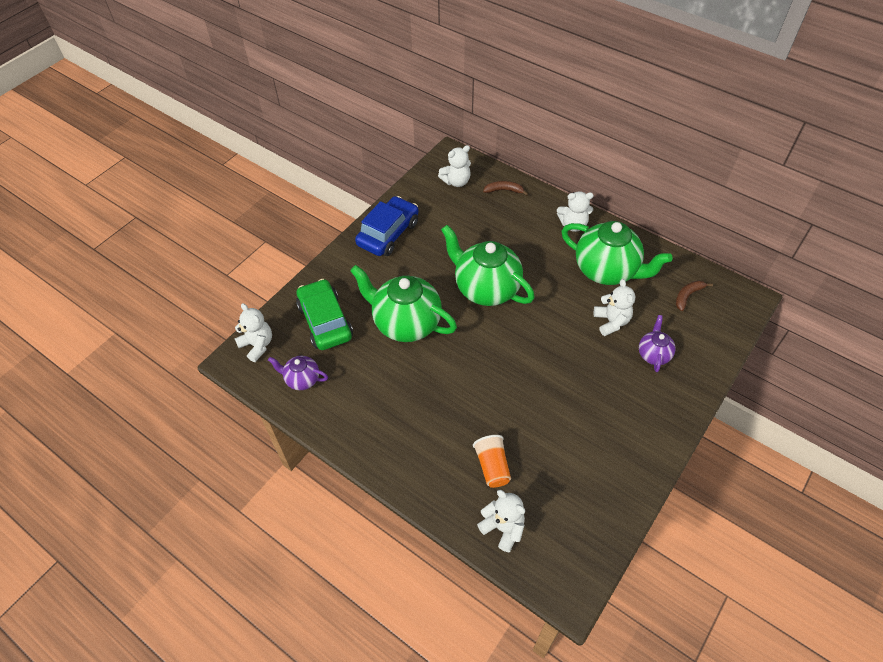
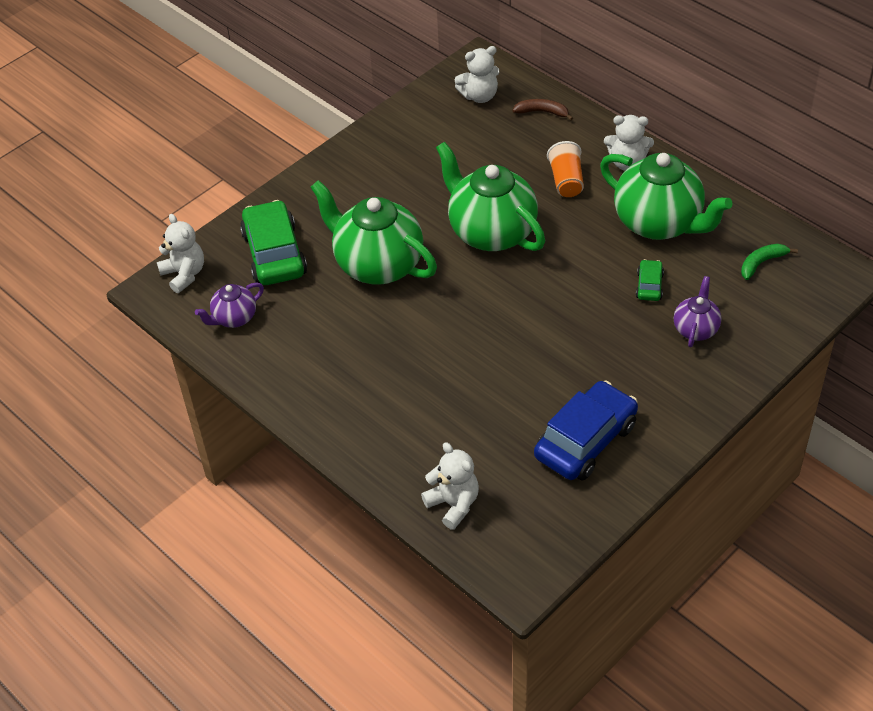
camera: 10 degrees right, 5 degrees down
purple teapot [268,356,328,390] -> purple teapot turned 60 degrees counterclockwise [195,283,264,328]
blue car [355,196,419,256] -> blue car moved to [534,381,638,481]
orange cup [473,435,511,488] -> orange cup moved to [547,141,584,197]
white teddy bear [594,279,635,336] -> green car [636,259,664,301]
brown banana [676,280,713,311] -> green banana [741,244,798,280]

